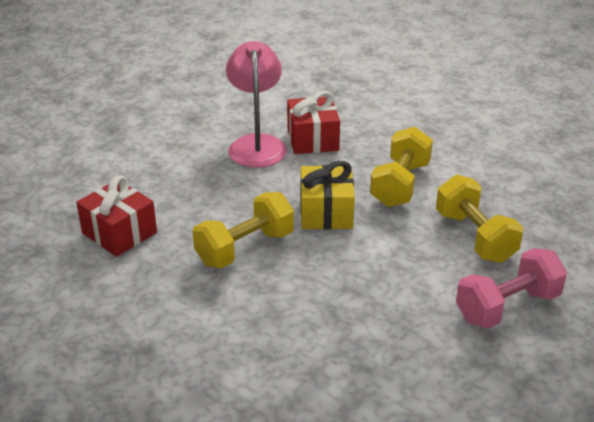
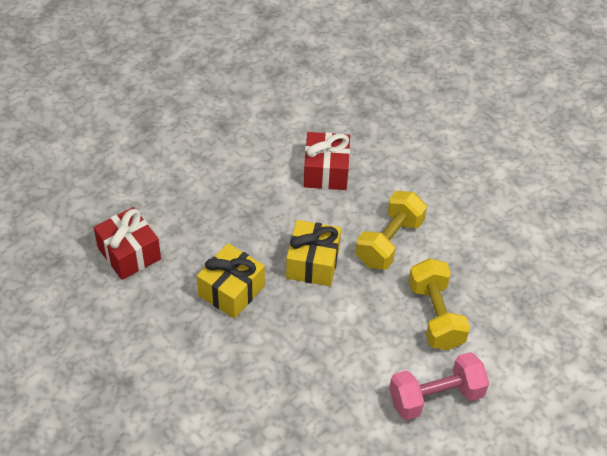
camera: 10 degrees right, 15 degrees up
yellow dumbbell [193,192,294,268] -> yellow gift [197,243,265,319]
pink lamp [226,41,287,168] -> none

